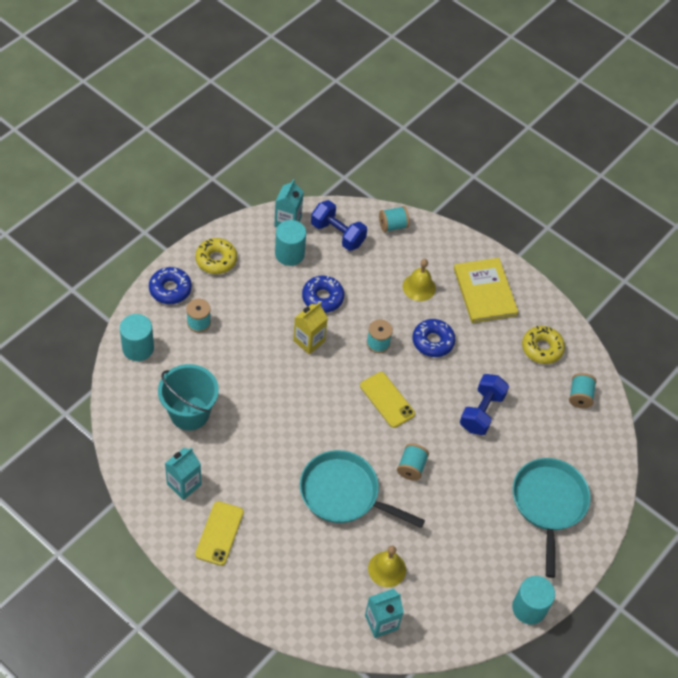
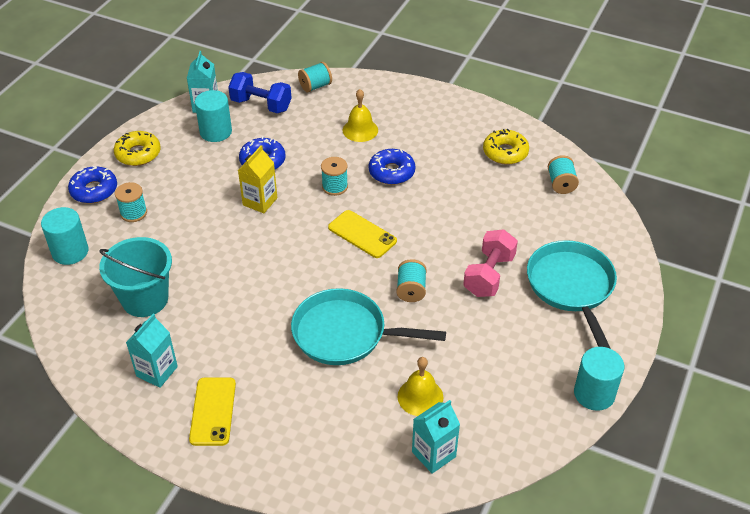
camera: 10 degrees left, 10 degrees down
yellow book [454,258,518,323] -> none
blue dumbbell [460,374,509,435] -> none
none -> pink dumbbell [463,229,518,297]

